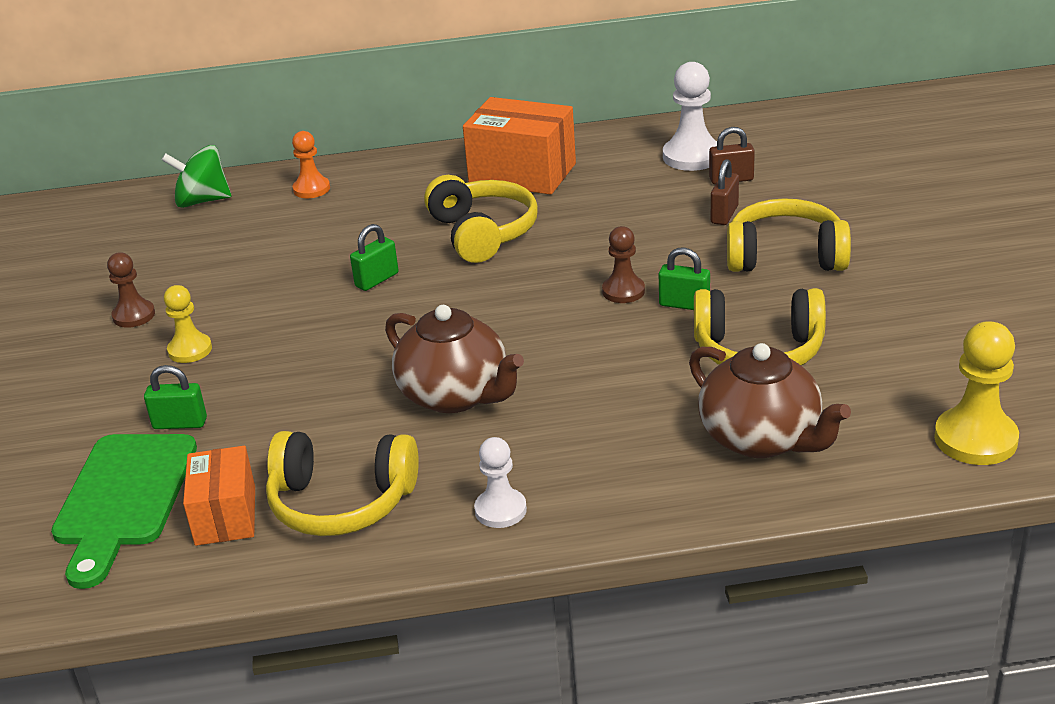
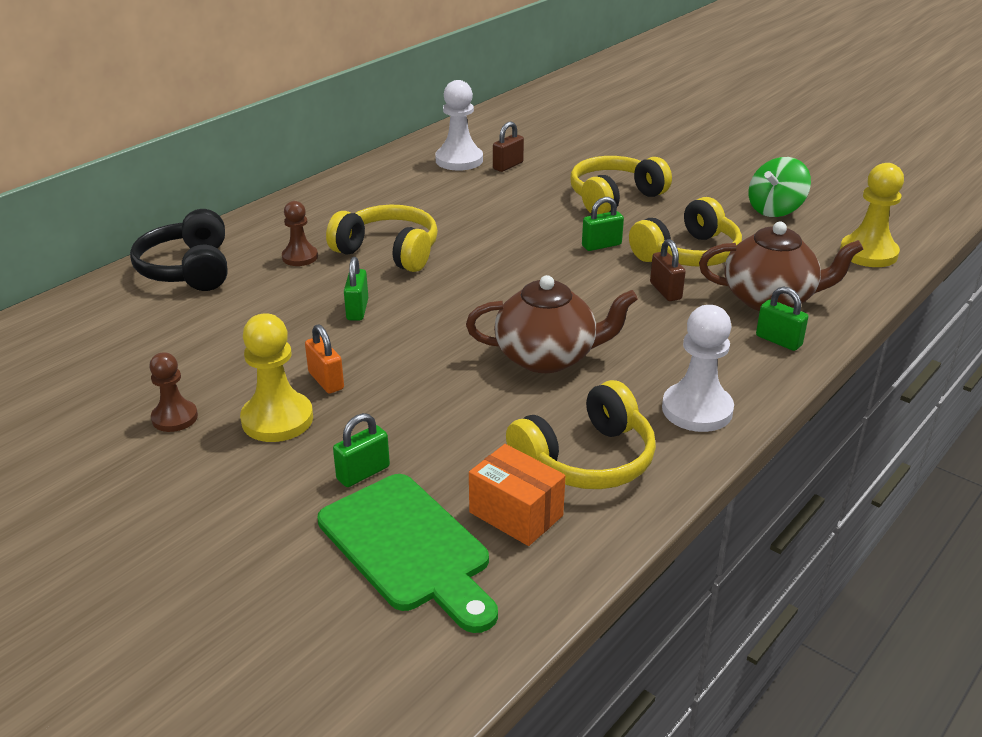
camera: 45 degrees left, 0 degrees up
green spinning top [162,145,232,208] -> green spinning top moved to [748,157,811,217]
yellow pawn [164,285,212,363] -> yellow pawn [240,314,313,442], size x1.58
orange pawn [292,131,330,198] -> black headphones [130,209,228,291]
orange box [463,97,576,195] -> none
white pawn [474,437,527,528] -> white pawn [662,305,734,432], size x1.58
brown pawn [602,226,645,303] -> brown pawn moved to [282,201,318,266]
brown padlock [711,159,739,225] -> brown padlock moved to [650,239,686,301]
none -> orange padlock [305,324,344,394]
none -> green padlock [756,287,808,351]

